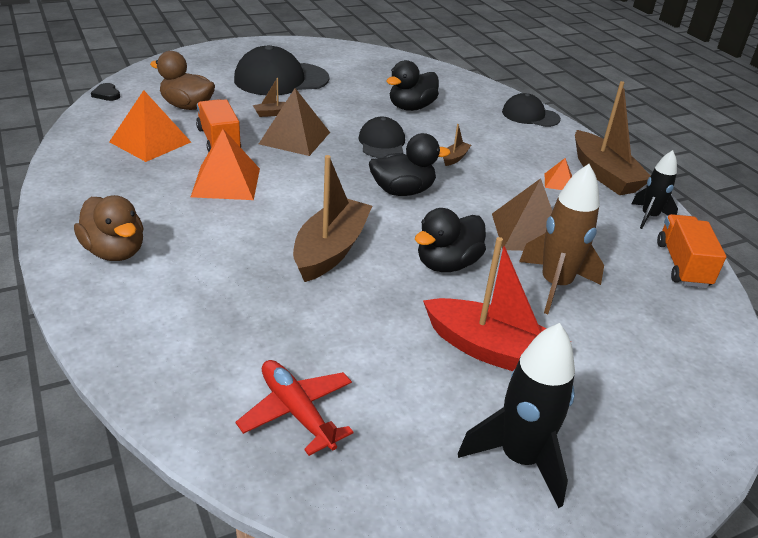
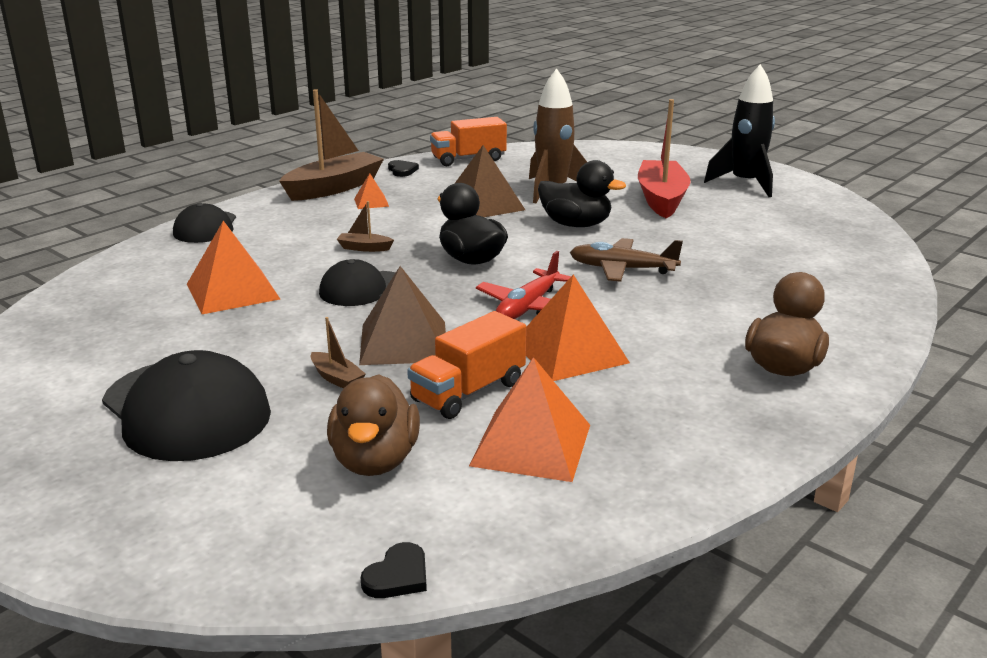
camera: 110 degrees left, 10 degrees down
red plane [236,360,353,456] -> red plane moved to [476,251,571,319]
brown boat [293,155,372,282] -> brown plane [570,238,683,282]
black duck [386,60,439,111] -> orange pyramid [187,221,280,314]
black rocket [631,150,678,229] -> black heart [388,160,419,177]

